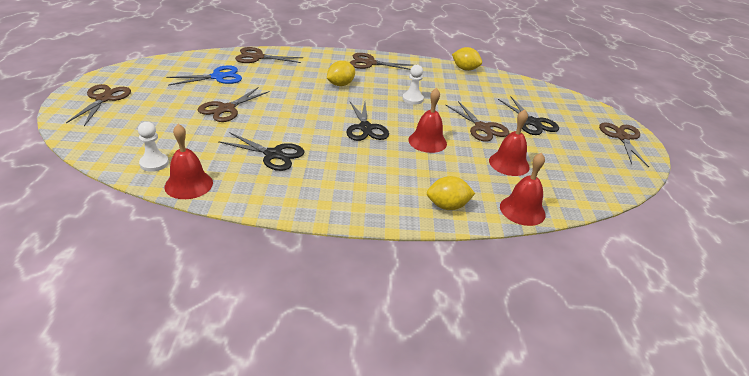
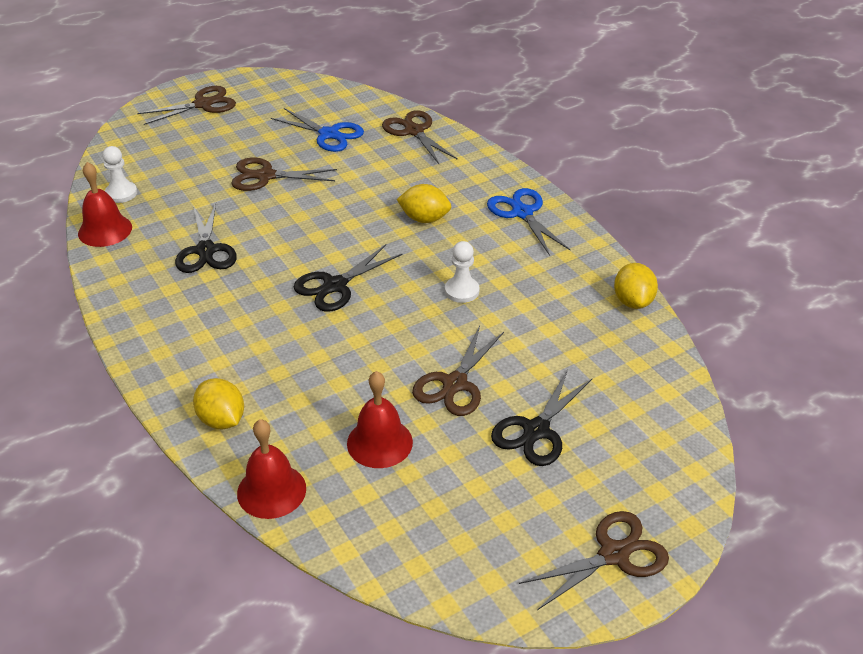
camera: 60 degrees right, 5 degrees up
brown scissors [350,53,413,70] -> blue scissors [487,188,571,256]
red bell [408,88,447,153] -> none

